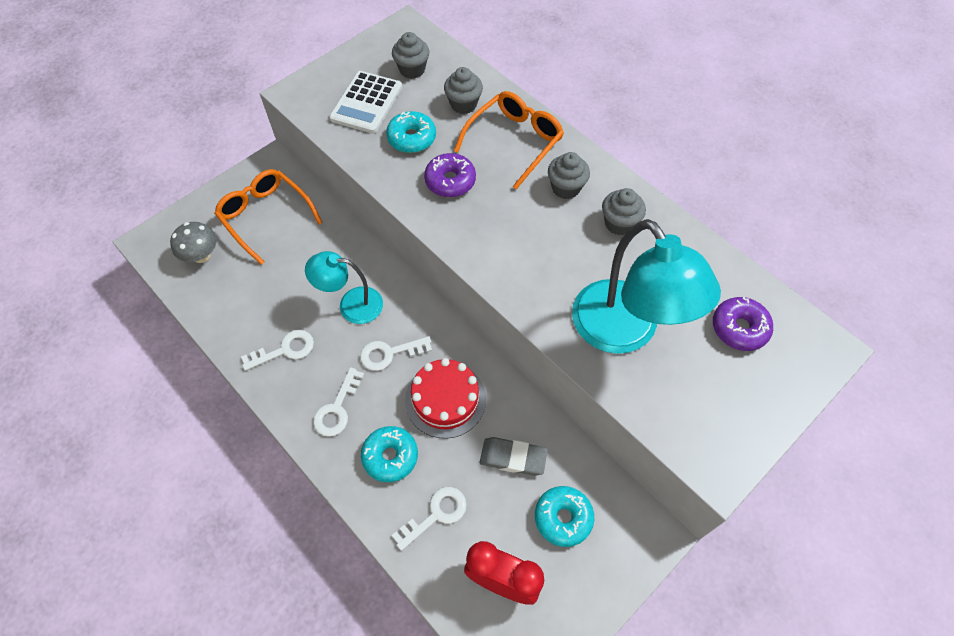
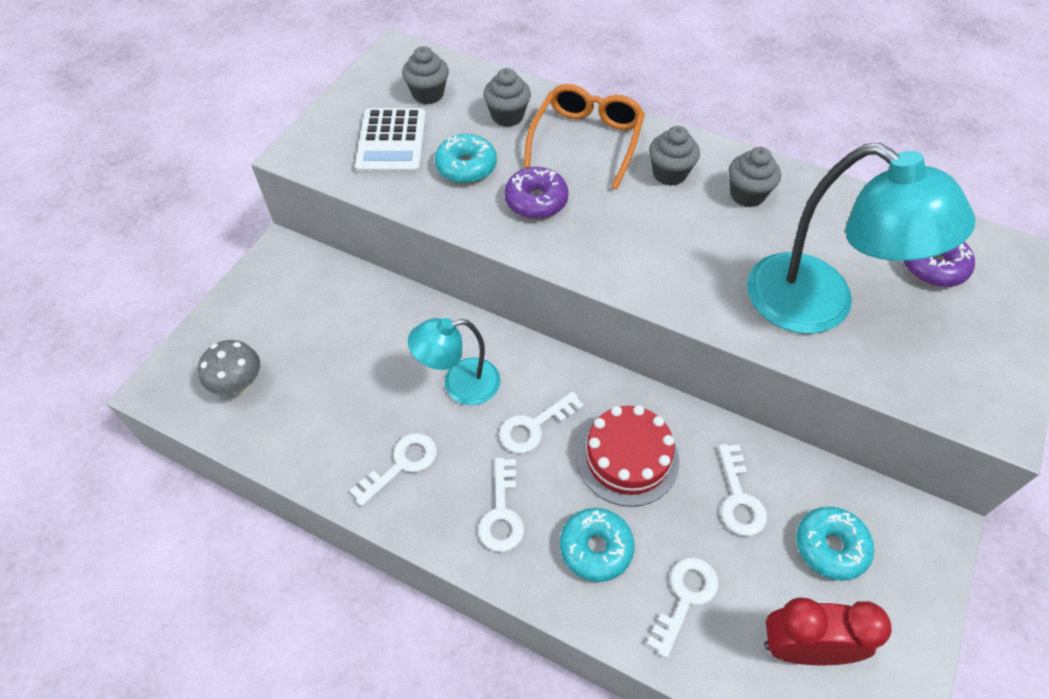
camera: 20 degrees left, 5 degrees down
orange glasses [214,169,323,265] -> none
grey eraser [480,437,548,476] -> white key [719,444,767,536]

